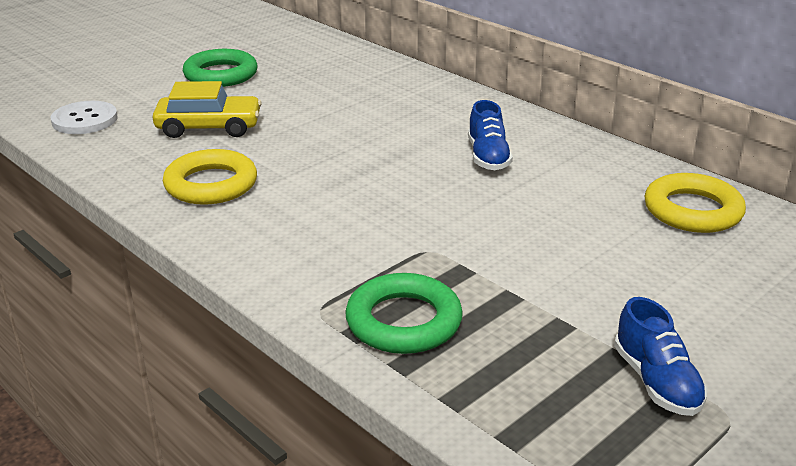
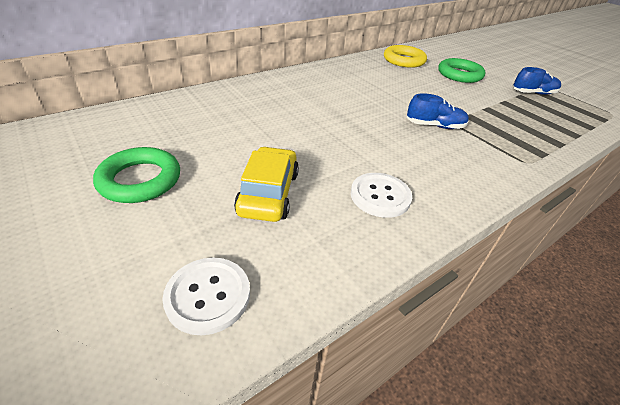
camera: 85 degrees left, 10 degrees up
yellow ring [163,149,257,205] -> white button [351,173,412,218]
green ring [346,273,463,354] -> green ring moved to [438,58,486,83]
blue shoe [468,100,513,170] -> blue shoe moved to [407,93,469,129]

